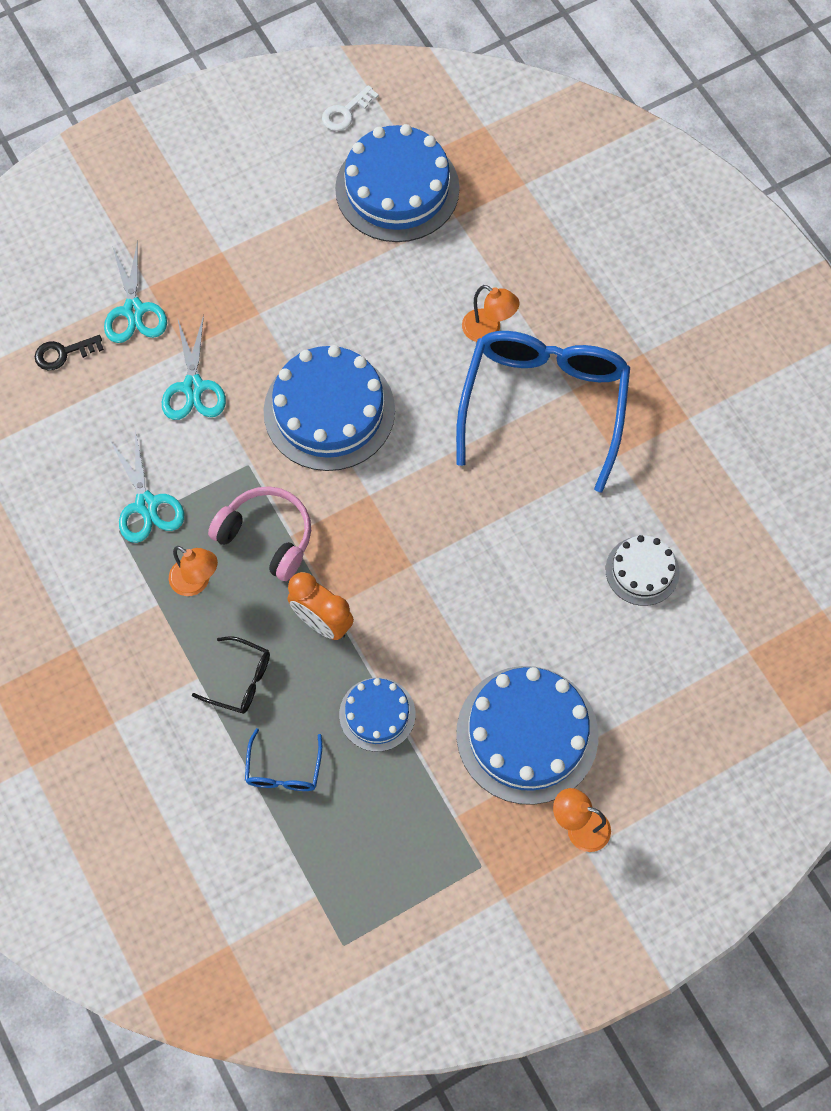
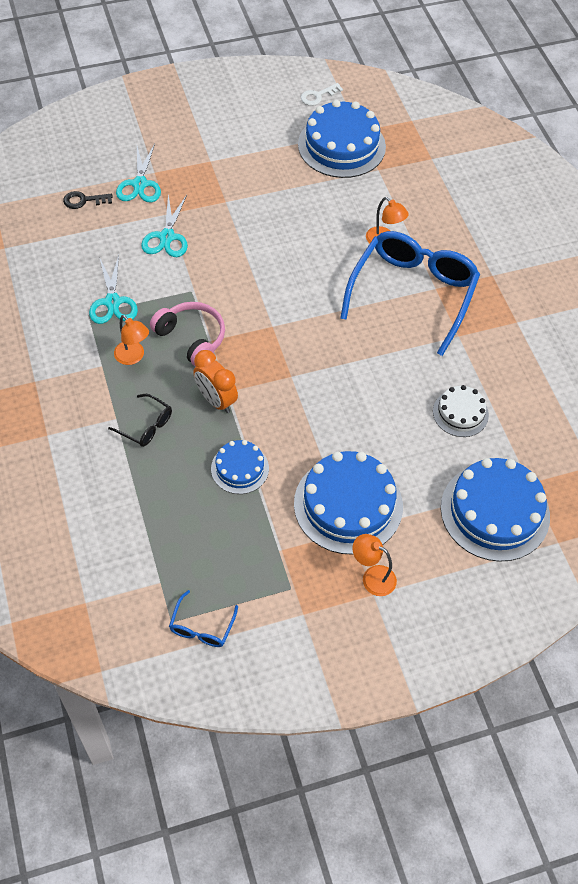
camera: 10 degrees right, 10 degrees down
blue glasses [245,728,322,791] -> blue glasses moved to [169,590,238,647]
blue cake [263,345,395,471] -> blue cake moved to [441,458,550,562]

